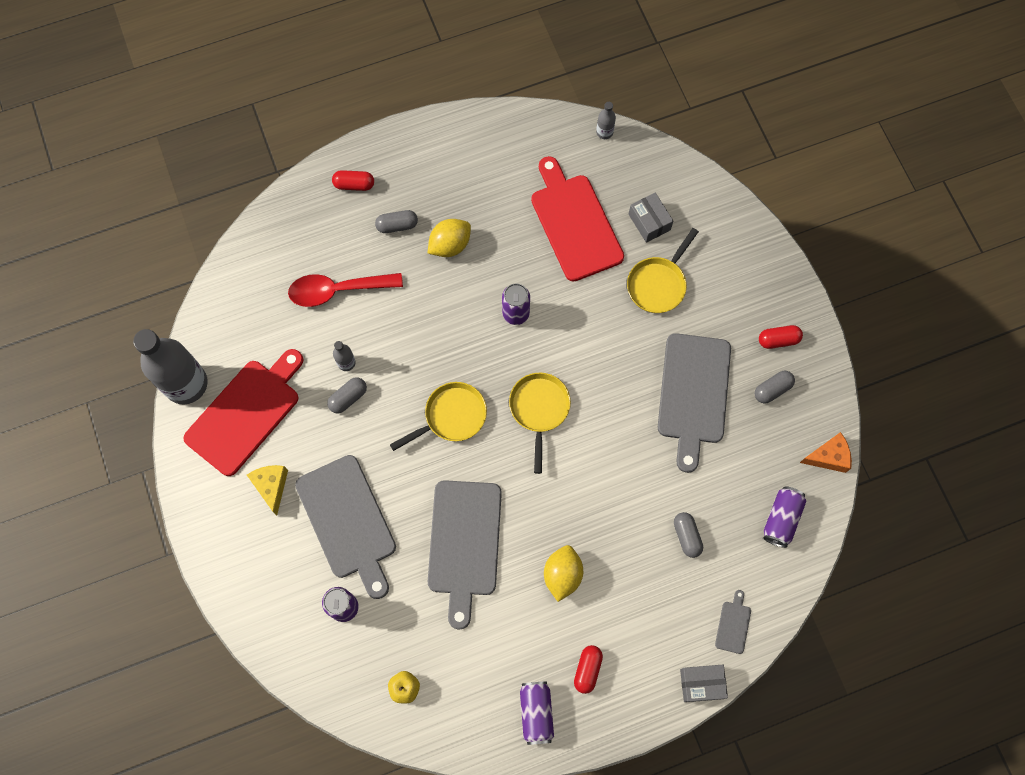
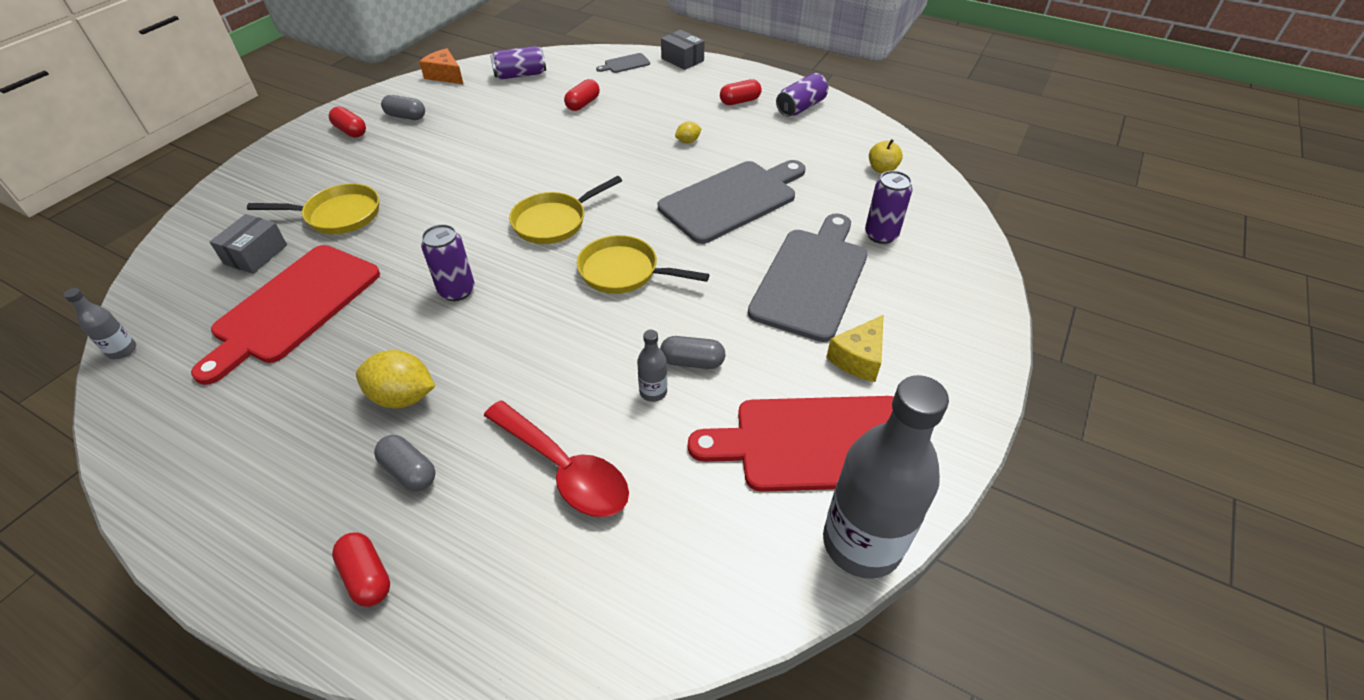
camera: 130 degrees left, 25 degrees down
yellow lemon [544,545,583,602] -> yellow lemon [675,122,702,143], size x0.52
grey cutting board [658,333,731,473] -> none
grey capsule [674,512,703,558] -> red capsule [564,79,600,111]

